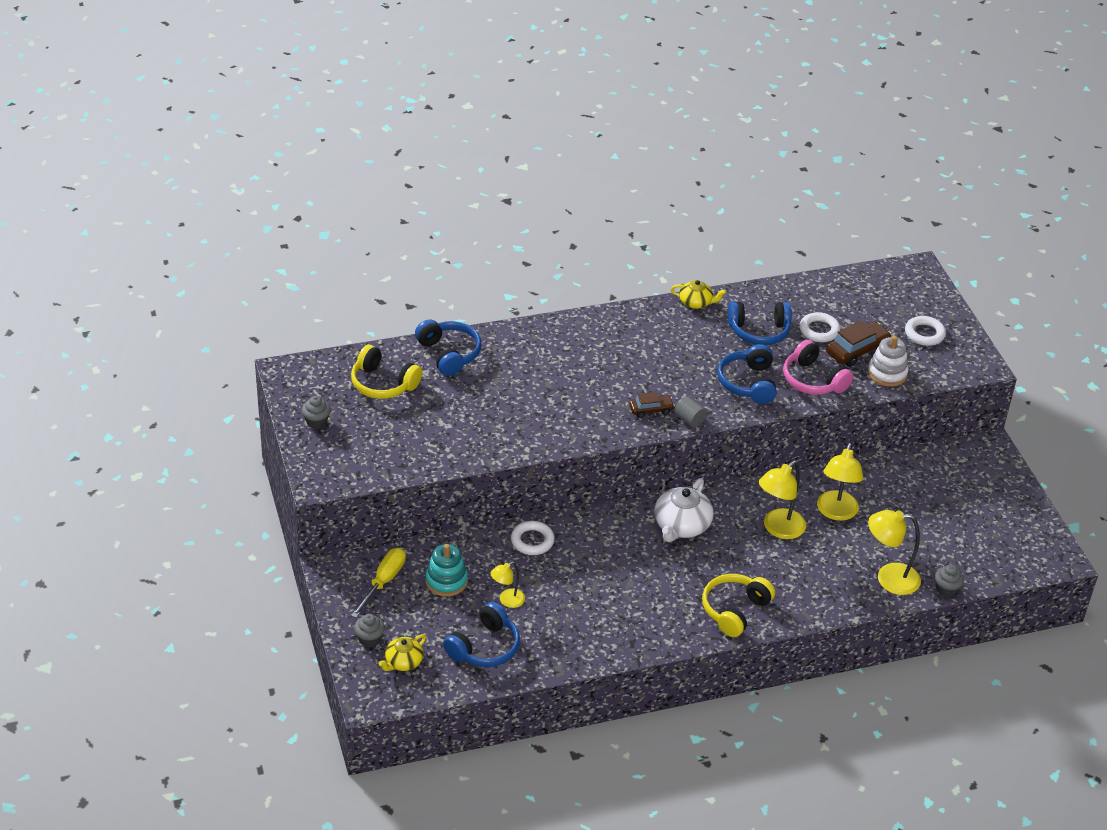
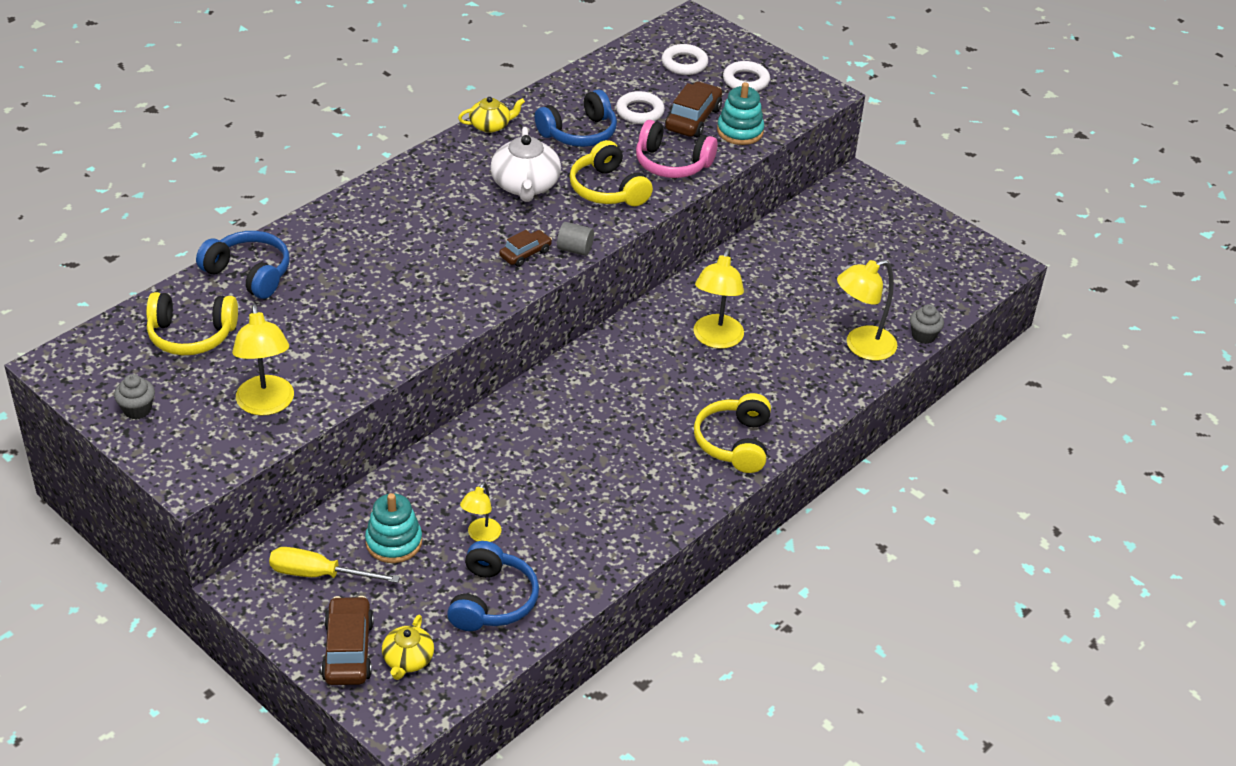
camera: 30 degrees left, 0 degrees up
yellow screwdriver [351,548,406,618] -> yellow screwdriver turned 75 degrees counterclockwise [269,547,400,583]
grey cupcake [354,614,385,647] -> brown car [321,596,374,685]
white ring [511,521,555,555] -> white ring moved to [662,44,708,75]
white teapot [654,478,714,542] -> white teapot moved to [490,127,561,202]
blue headphones [717,344,777,404] -> yellow headphones [569,140,653,206]
yellow lamp [817,443,863,521] -> yellow lamp moved to [232,304,294,416]
white stacking toy [868,336,909,387] -> turquoise stacking toy [717,82,764,145]

